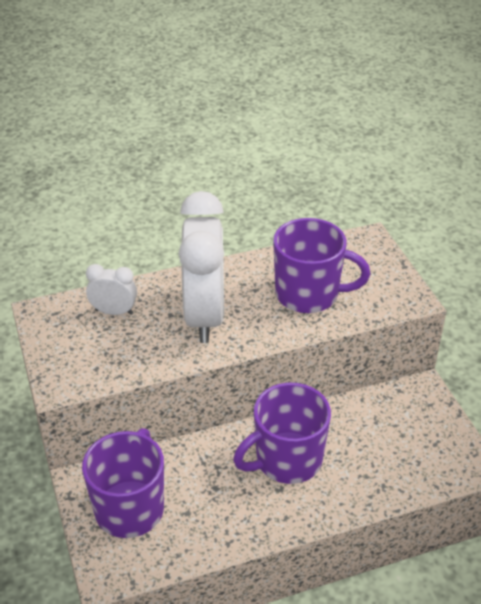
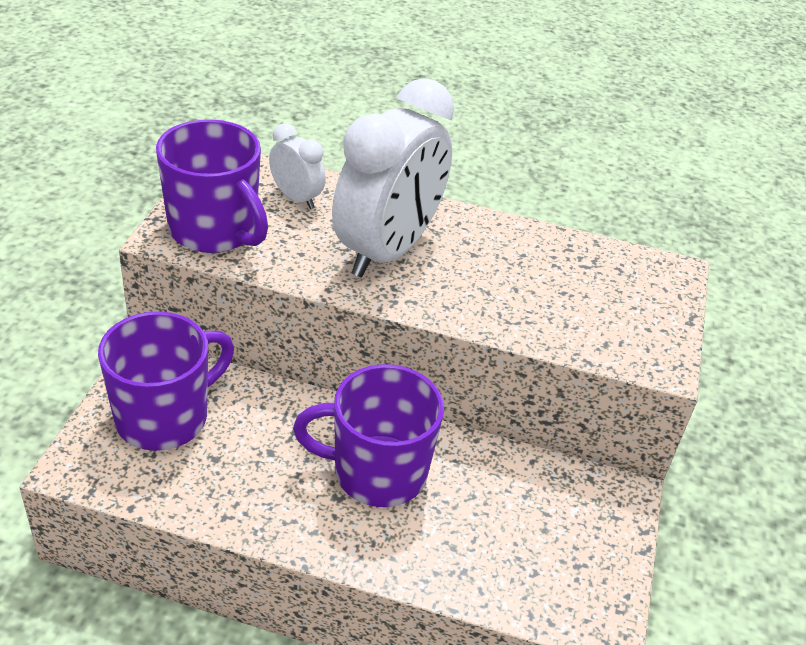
camera: 30 degrees right, 0 degrees up
purple mug [273,218,370,313] -> purple mug moved to [156,119,268,253]

